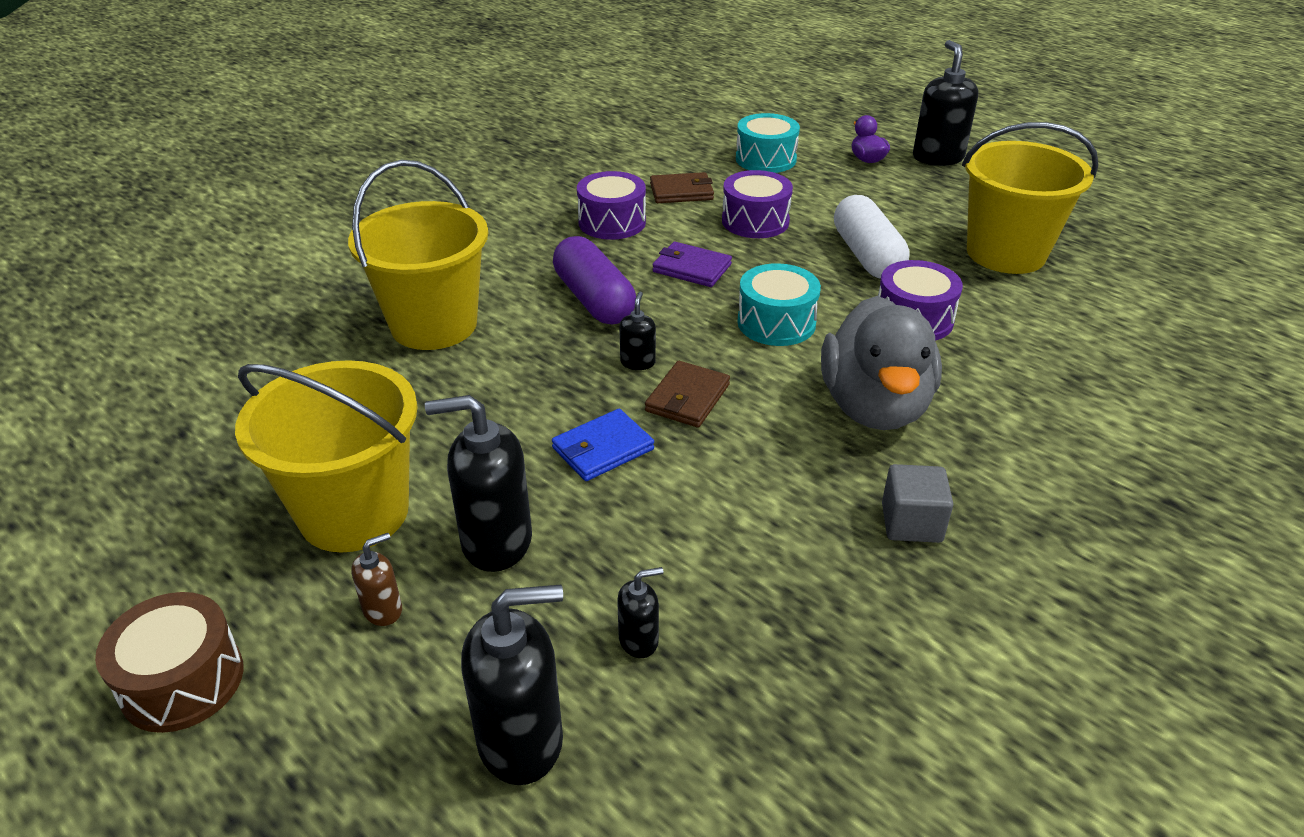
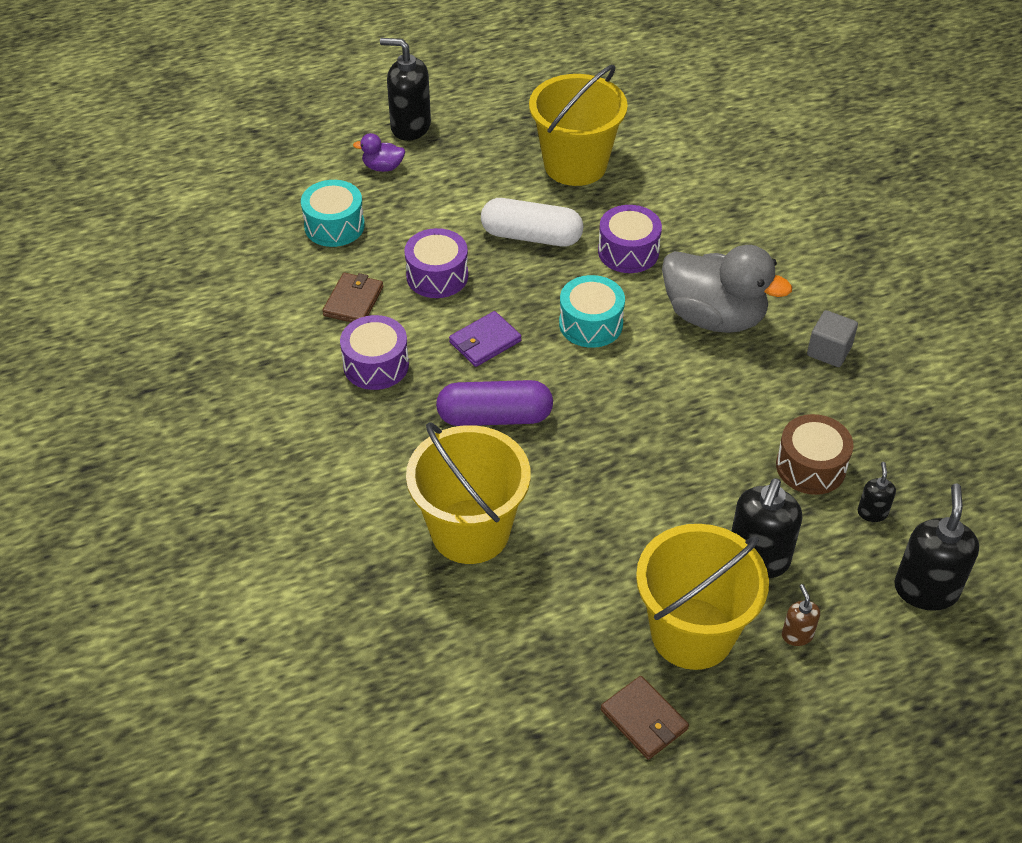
camera: 65 degrees left, 10 degrees up
brown drum [95,592,244,733] -> brown drum moved to [776,414,853,495]
blue wallet [552,409,654,481] -> none
black soap dispenser [619,292,656,370] -> none
brown wallet [645,361,730,428] -> brown wallet moved to [601,676,689,760]

